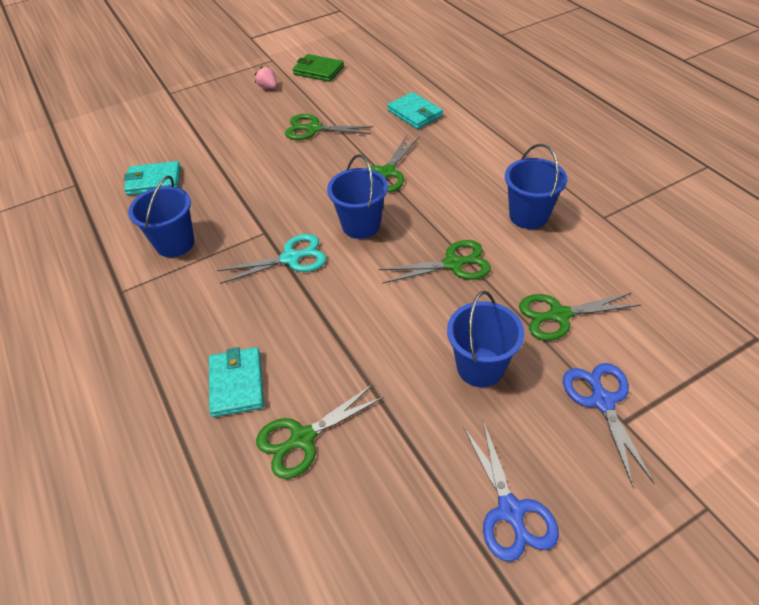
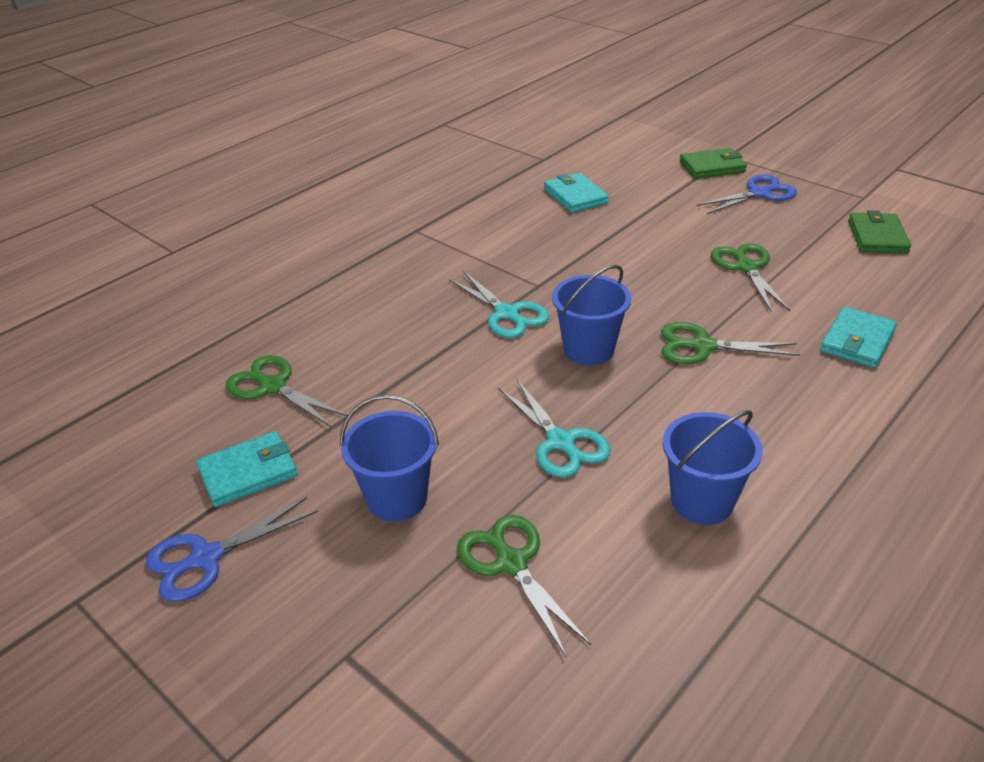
camera: 70 degrees right, 10 degrees down
blue bucket [128,176,195,257] -> none
turquoise wallet [209,347,264,417] -> turquoise wallet moved to [196,431,298,507]
pink strawberry [254,66,277,89] -> none
green scissors [379,240,491,284] -> turquoise scissors [498,379,611,478]
blue scissors [563,363,654,487] -> blue scissors moved to [697,174,797,214]
none -> green wallet [679,148,747,179]

